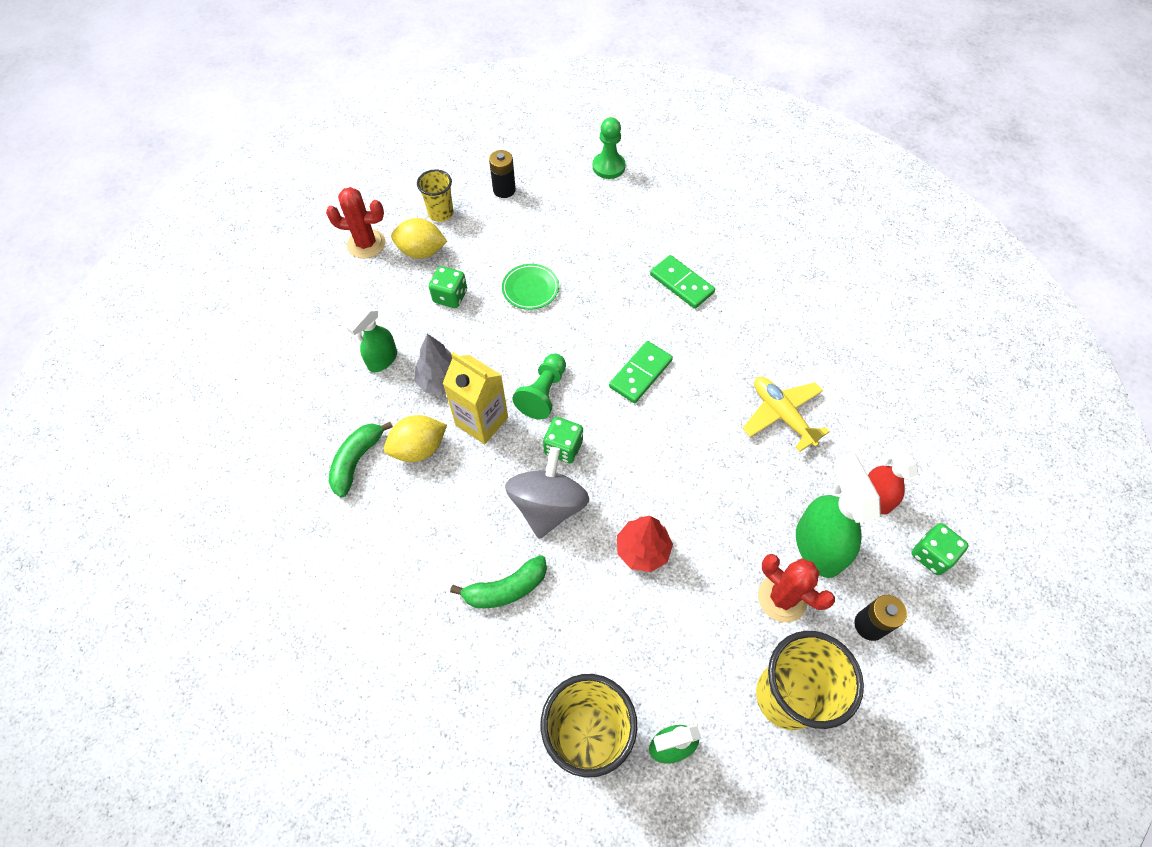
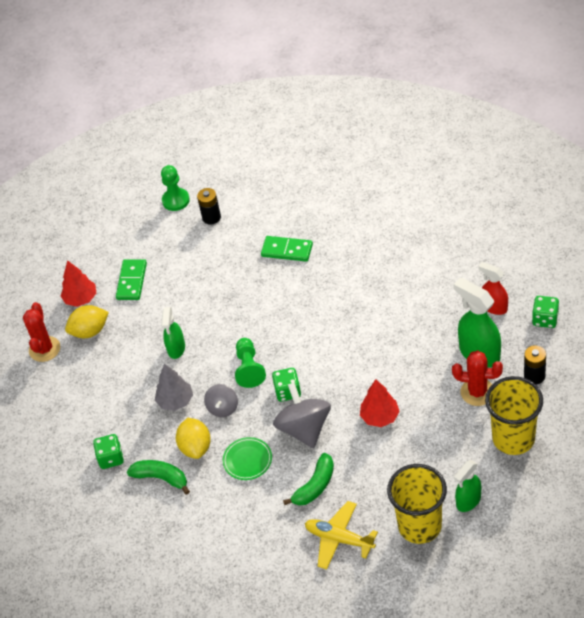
camera: 25 degrees left, 10 degrees down
red cactus [326,187,385,259] -> red cactus turned 60 degrees counterclockwise [23,302,60,362]
green banana [329,422,393,498] -> green banana turned 120 degrees clockwise [127,460,190,495]
green spray bottle [346,307,397,372] -> green spray bottle moved to [161,307,185,359]
yellow lemon [384,415,447,462] -> yellow lemon turned 45 degrees counterclockwise [176,418,211,459]
yellow cup [417,169,454,222] -> red tree [60,260,96,307]
green dice [429,266,467,308] -> green dice moved to [93,434,124,469]
yellow carton [443,352,508,445] -> grey spinning top [204,384,238,417]
black battery [489,150,516,198] -> black battery moved to [197,188,221,225]
green plate [502,264,559,310] -> green plate moved to [223,437,272,480]
green domino [609,341,673,403] -> green domino moved to [116,259,147,300]
yellow plane [742,377,830,451] -> yellow plane moved to [305,501,378,570]

